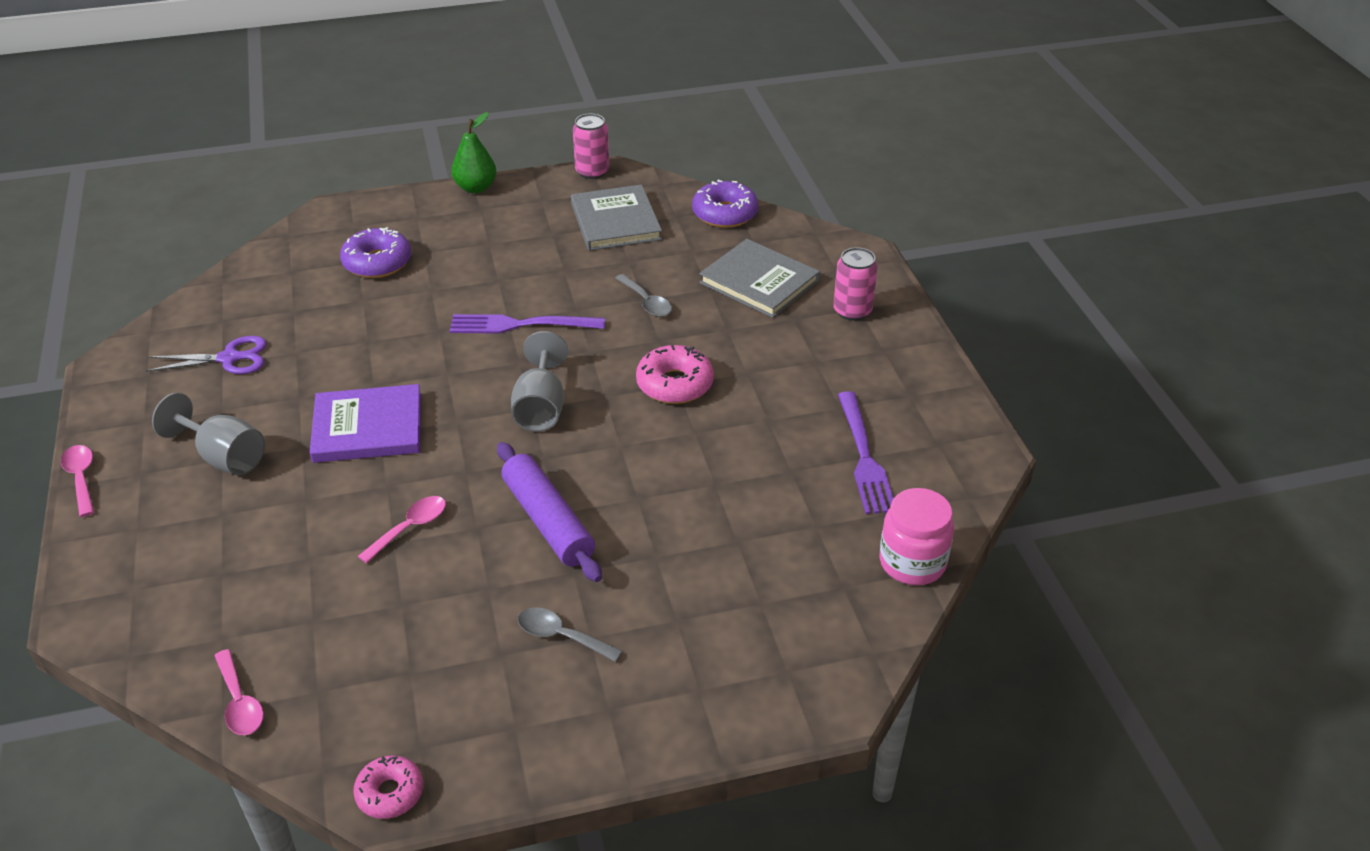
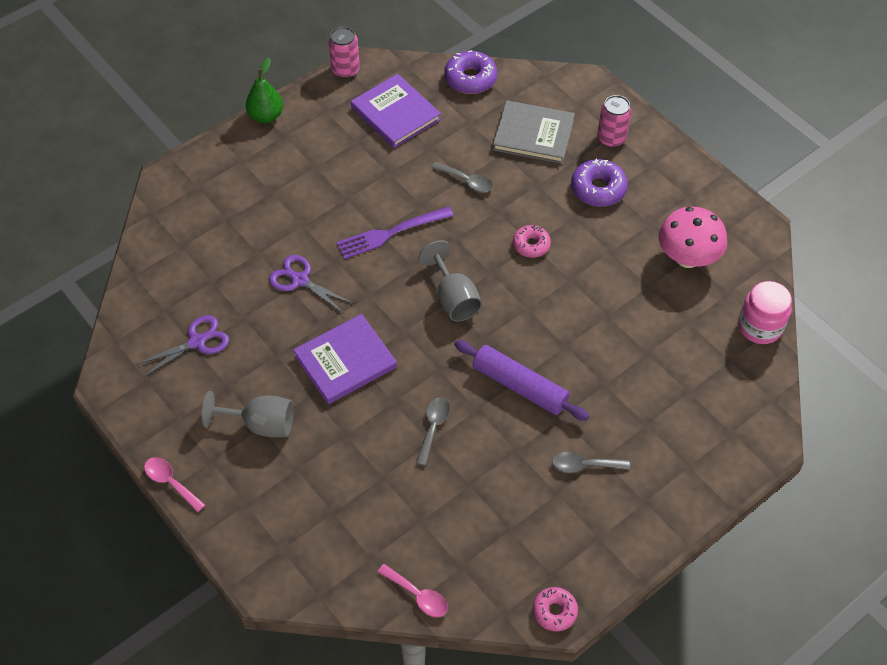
camera: 25 degrees left, 15 degrees up
purple donut [340,227,411,278] -> purple donut moved to [571,159,628,207]
pink spoon [358,496,446,564] -> grey spoon [416,397,450,466]
grey book [571,185,662,251] -> purple book [351,74,441,148]
pink donut [636,345,714,404] -> pink donut [513,225,551,258], size x0.65
purple fork [838,391,894,514] -> pink mushroom [659,207,727,268]
none -> purple scissors [269,255,354,313]

